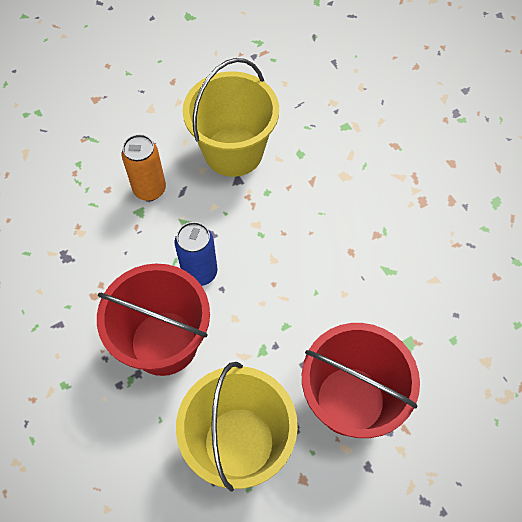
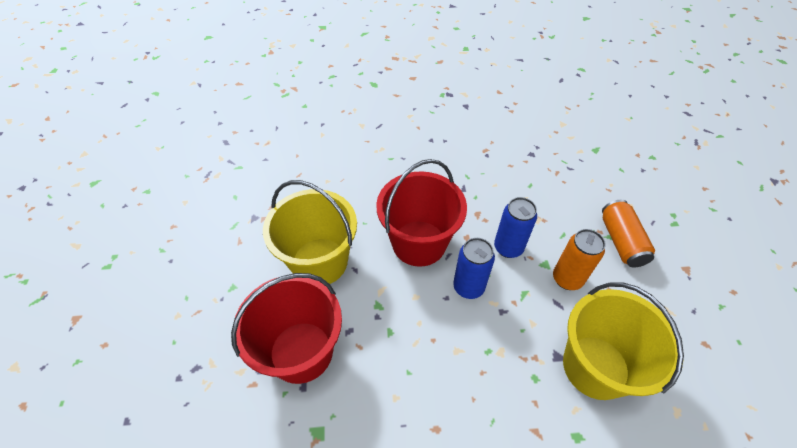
camera: 115 degrees right, 10 degrees down
none -> blue can [494,197,537,258]
none -> orange can [602,200,655,268]

